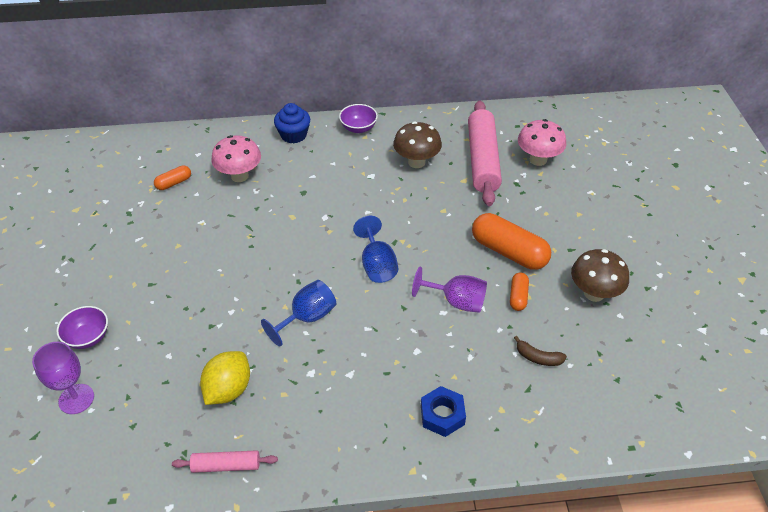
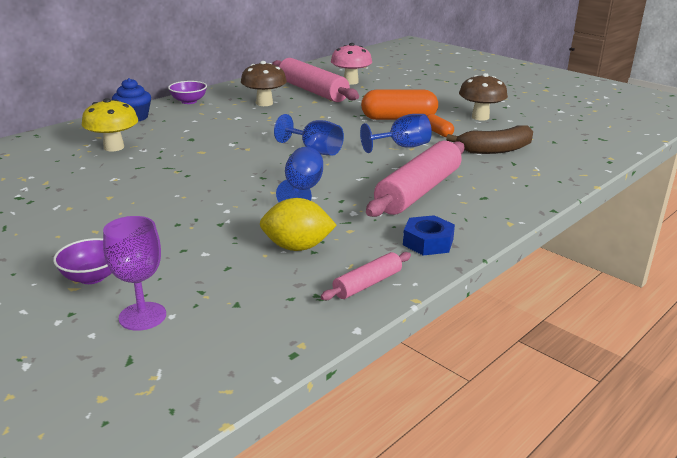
camera: 40 degrees left, 20 degrees down
orange capsule [154,165,191,190] -> none
yellow lemon [200,351,250,405] -> yellow lemon turned 75 degrees counterclockwise [260,198,337,251]
pink mushroom [211,135,261,182] -> yellow mushroom [82,98,138,151]
purple goblet [412,267,487,313] -> blue goblet [360,114,432,153]
blue nut [421,386,466,437] -> blue nut moved to [403,215,455,256]
brown banana [514,336,567,366] -> brown banana [446,125,533,154], size x1.86
none -> pink rolling pin [366,141,464,217]

